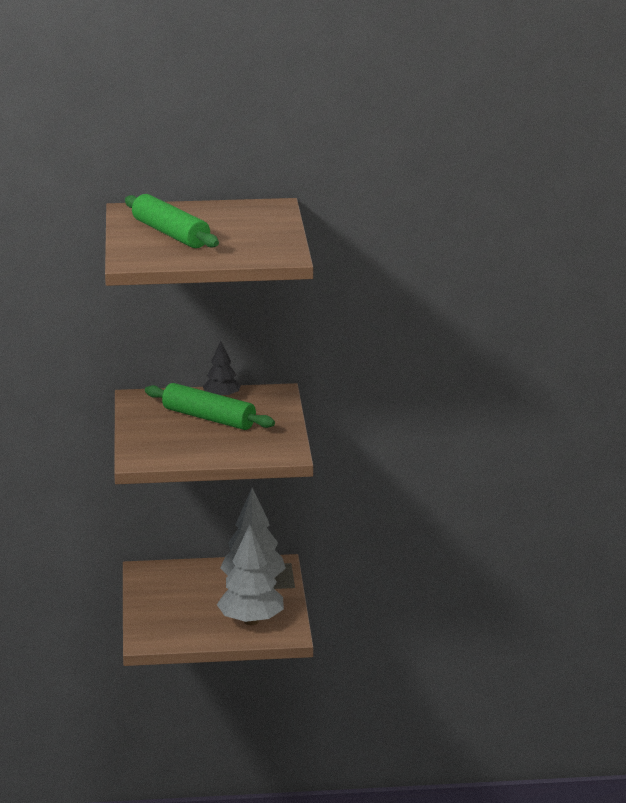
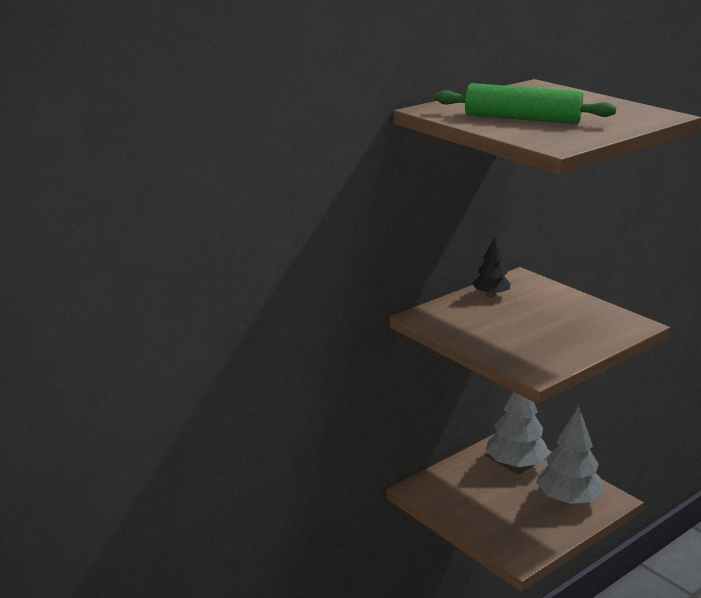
camera: 35 degrees left, 0 degrees up
green rolling pin [145,383,275,430] -> none

